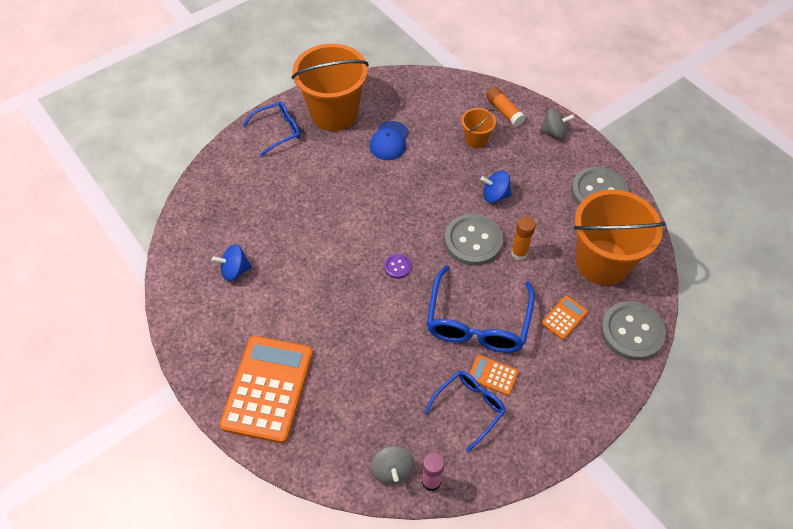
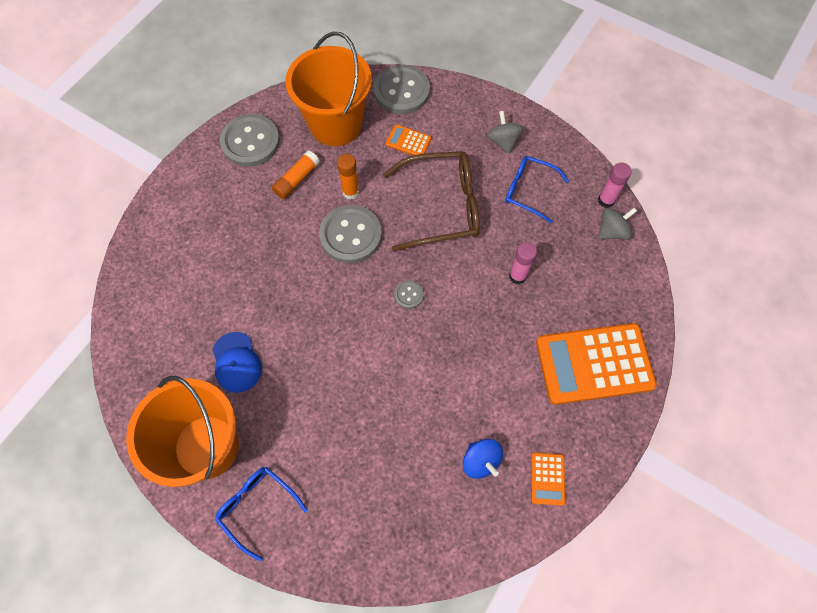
camera: 110 degrees left, 10 degrees up
blue cap [370,121,409,160] -> blue cap turned 75 degrees clockwise [212,332,262,393]
purple button [384,254,411,279] -> grey button [394,280,424,309]
blue glasses [426,265,535,353] -> brown glasses [383,151,480,251]
orange bucket [461,108,496,149] -> none
orange calculator [469,355,519,396] -> orange calculator moved to [531,453,565,506]
blue spinning top [481,171,512,203] -> none
orange glue stick [486,87,525,127] -> orange glue stick moved to [272,151,320,199]
grey spinning top [539,107,575,139] -> grey spinning top moved to [487,111,523,154]
none -> pink glue stick [509,242,537,284]

